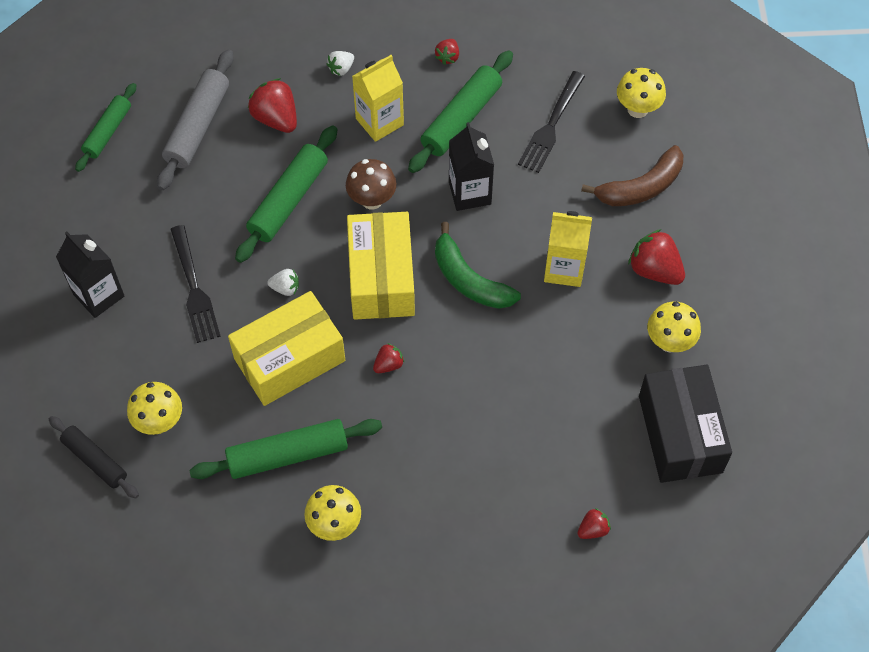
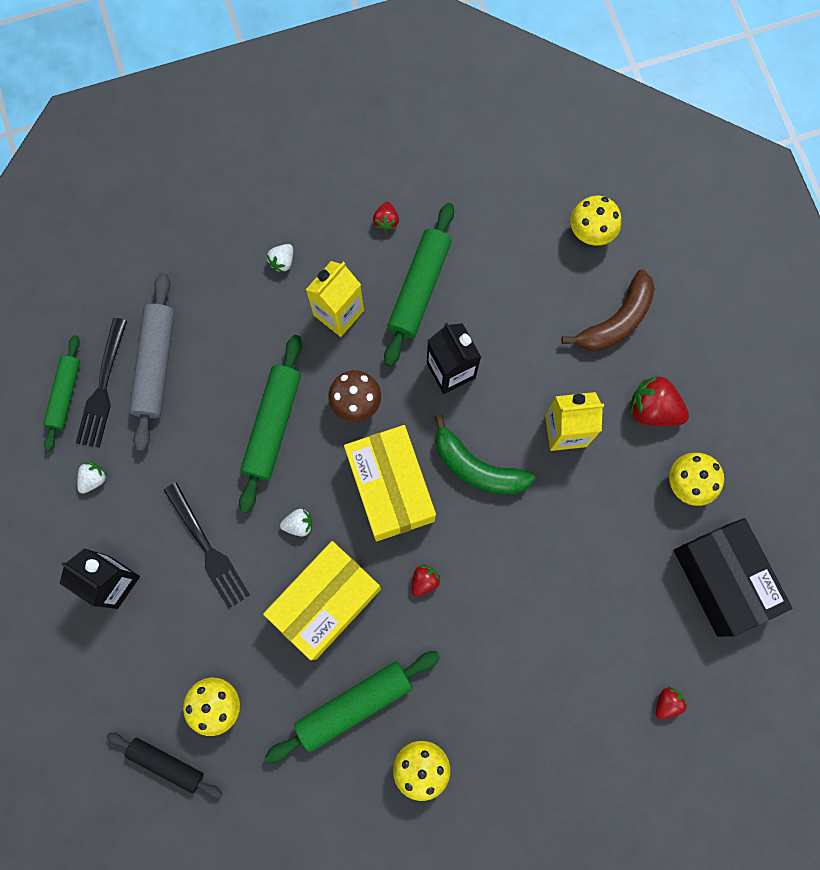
camera: 15 degrees left, 15 degrees up
red strawberry [248,78,297,133] -> none
black fork [518,71,585,173] -> black fork moved to [76,318,127,448]
none -> white strawberry [77,463,107,494]

